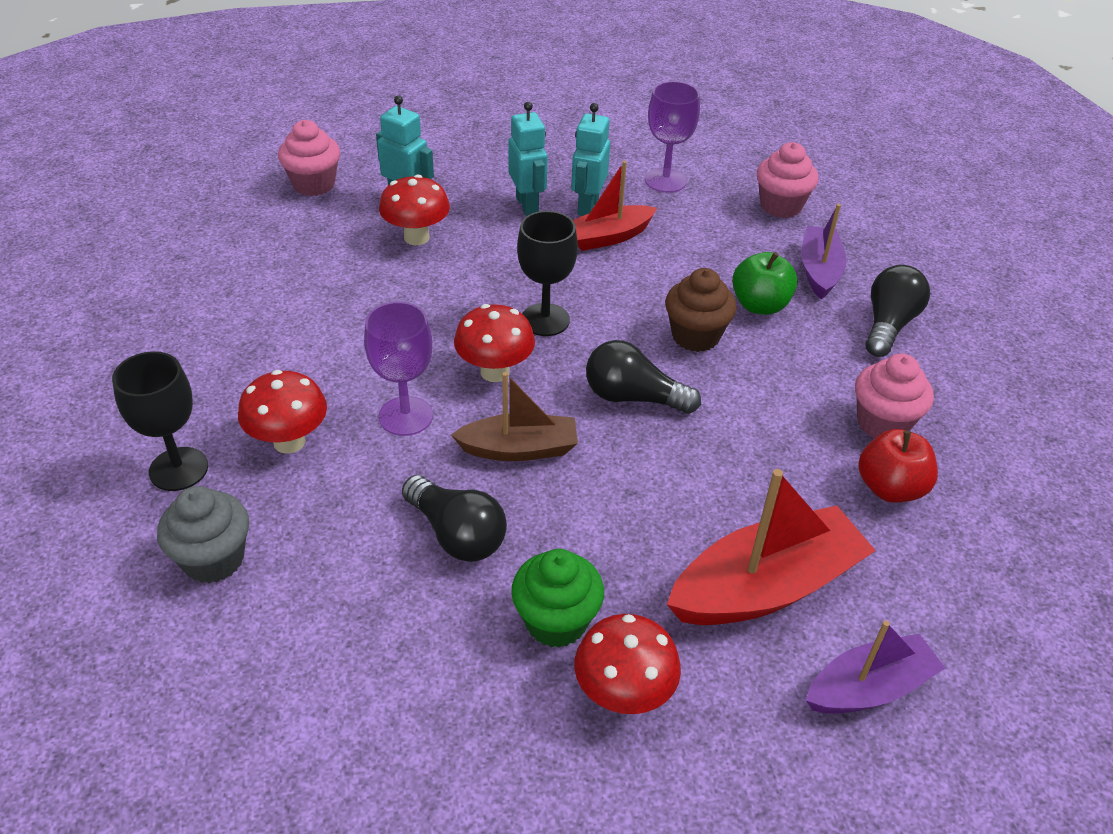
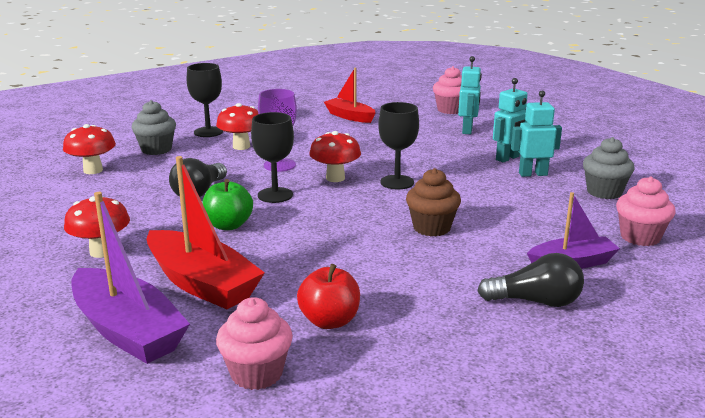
camera: 70 degrees right, 20 degrees down
red mushroom [379,174,450,245] -> red mushroom moved to [63,124,116,174]
brown boat [451,372,578,461] -> black goblet [251,112,294,203]
green cupcake [511,549,604,648] -> none
red boat [573,161,657,251] -> red boat moved to [324,68,376,123]
black light bulb [586,340,701,414] -> none
purple goblet [645,81,700,193] -> grey cupcake [583,137,635,199]
green apple [732,252,798,315] -> green apple moved to [202,179,253,230]
purple boat [806,621,945,714] -> purple boat [71,192,190,364], size x1.59
pink cupcake [855,354,934,438] -> pink cupcake moved to [216,297,293,390]

